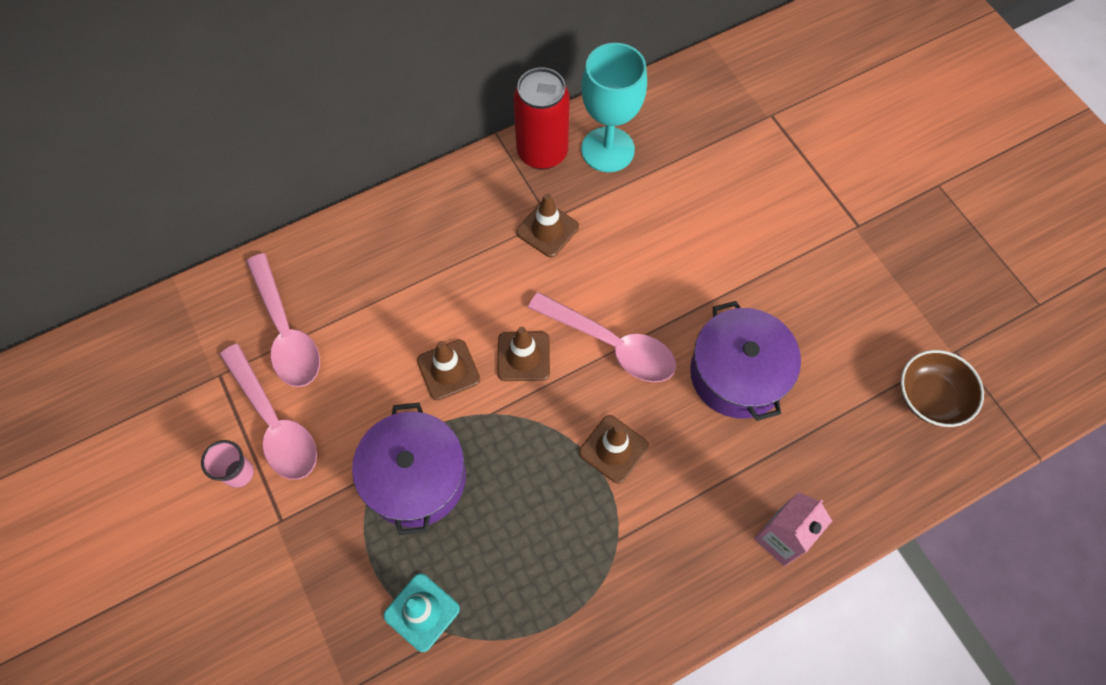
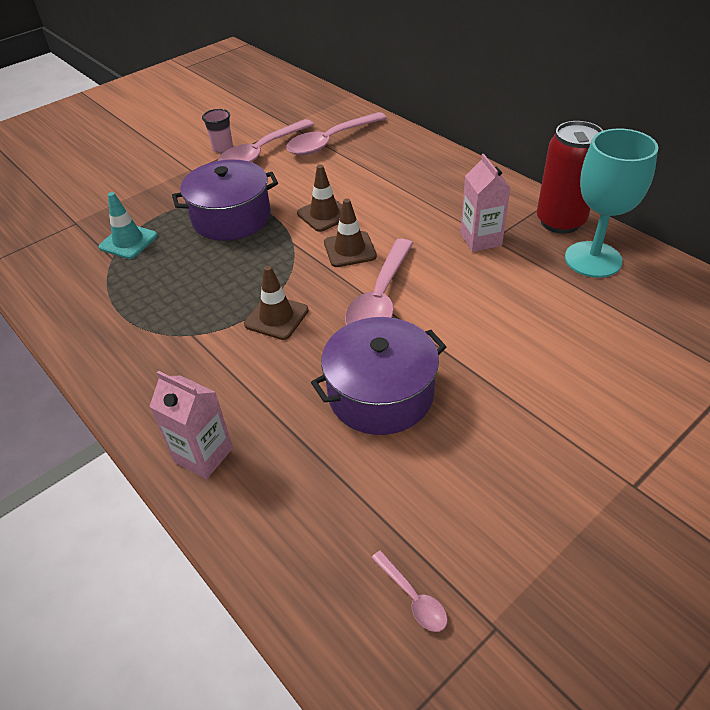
camera: 80 degrees right, 20 degrees down
brown traffic cone [516,193,579,258] -> pink carton [460,154,511,252]
brown bowl [901,350,984,427] -> pink spoon [371,550,448,632]

